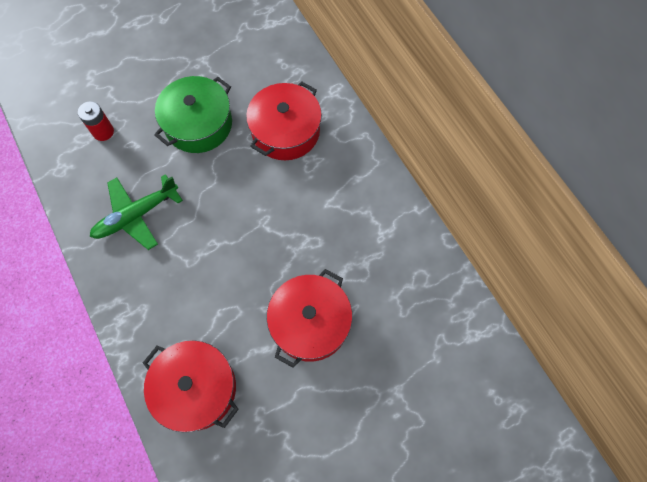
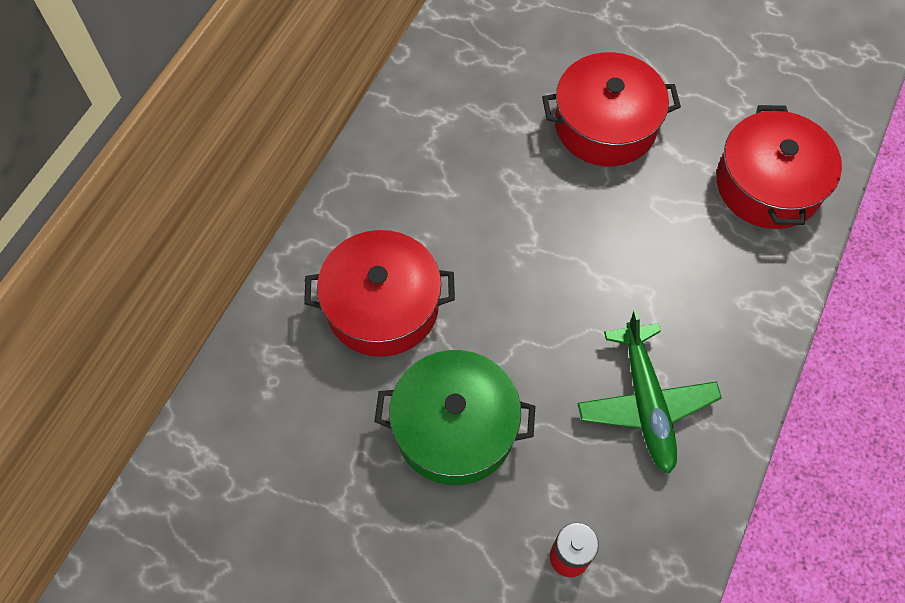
camera: 125 degrees left, 5 degrees down
green plane [90,174,183,250] -> green plane turned 60 degrees clockwise [577,310,722,474]

